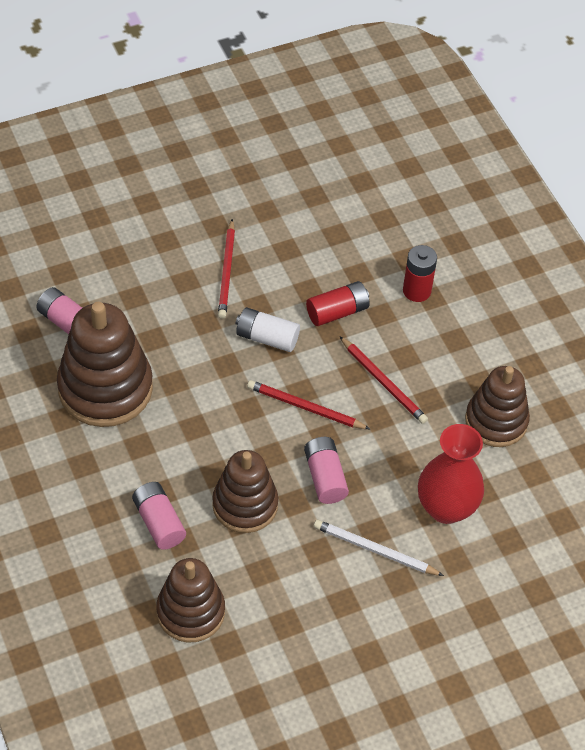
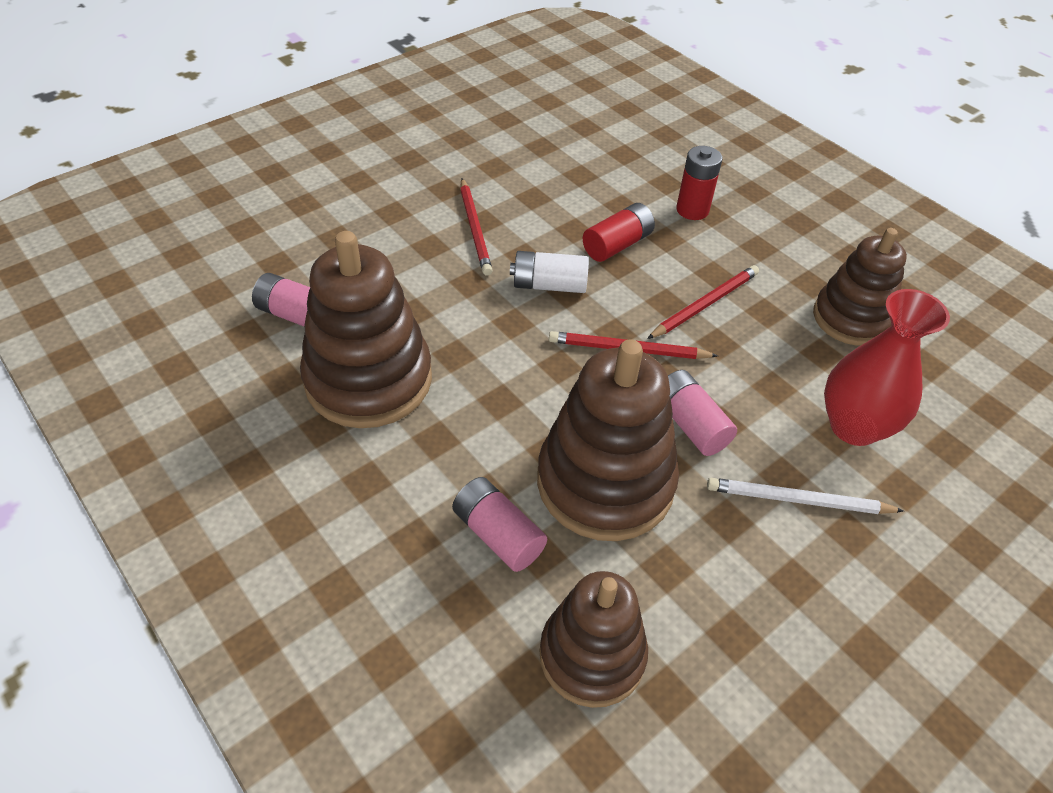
camera: 15 degrees left, 5 degrees down
brown stacking toy [212,450,278,533] -> brown stacking toy [537,339,679,541], size x1.50
red pencil [339,336,428,424] -> red pencil turned 75 degrees counterclockwise [647,265,759,339]

